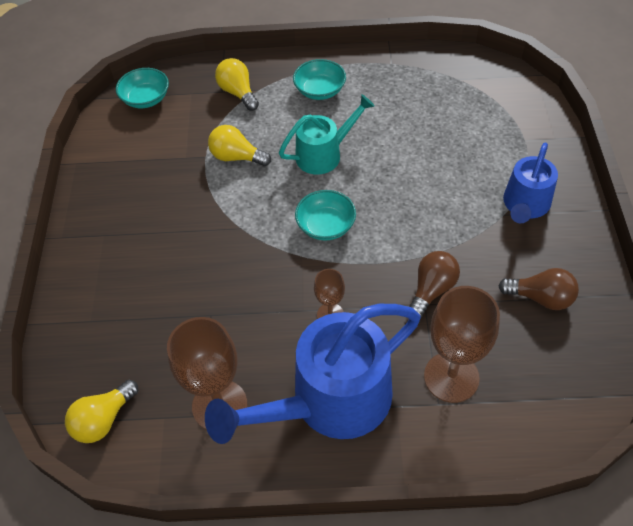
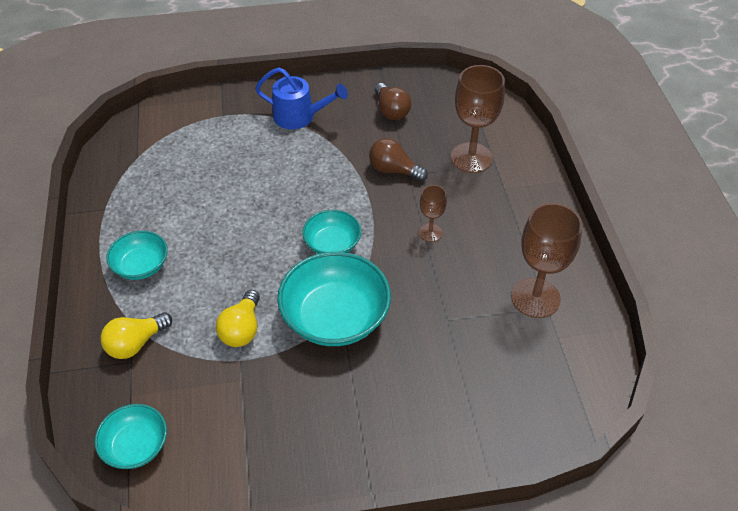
camera: 100 degrees left, 5 degrees down
yellow light bulb [65,380,138,443] -> none
blue watering can [205,304,421,444] -> none
turquoise watering can [279,94,375,175] -> none
brown light bulb [498,268,579,310] -> brown light bulb turned 150 degrees clockwise [375,83,411,120]
none -> turquoise bowl [277,252,391,346]

